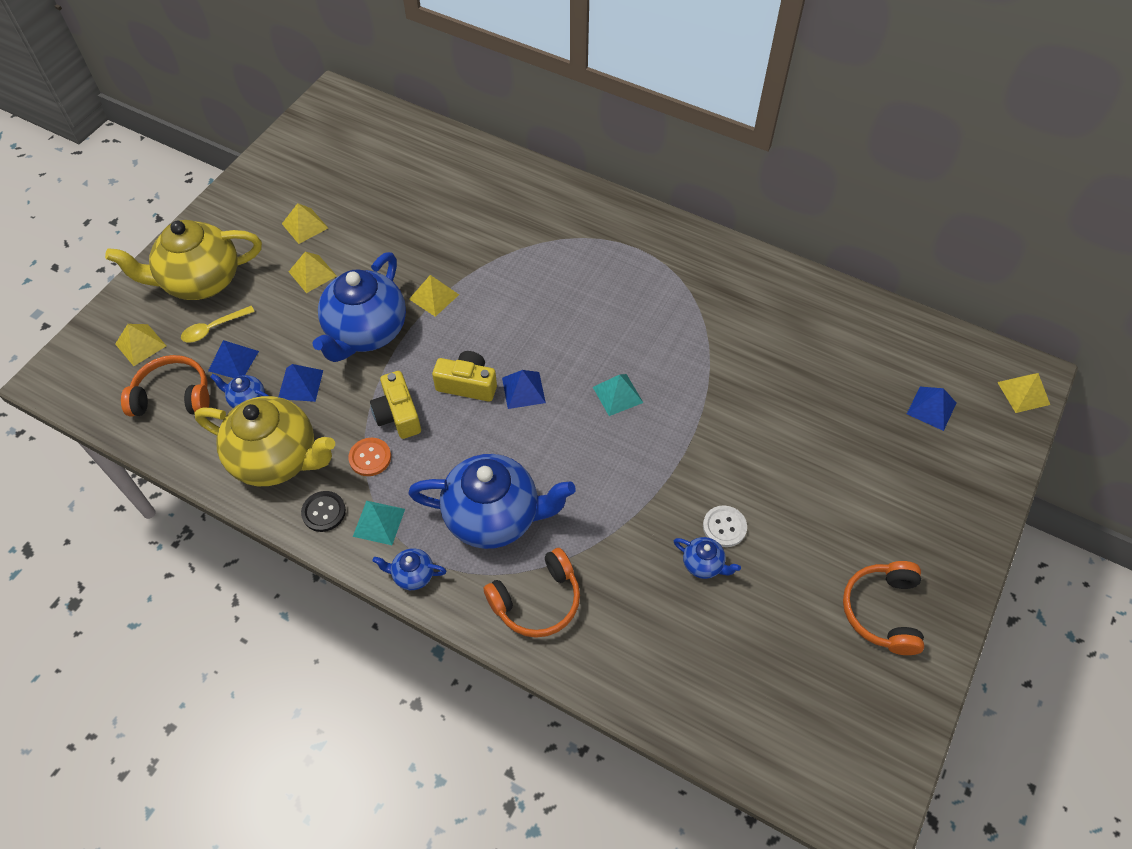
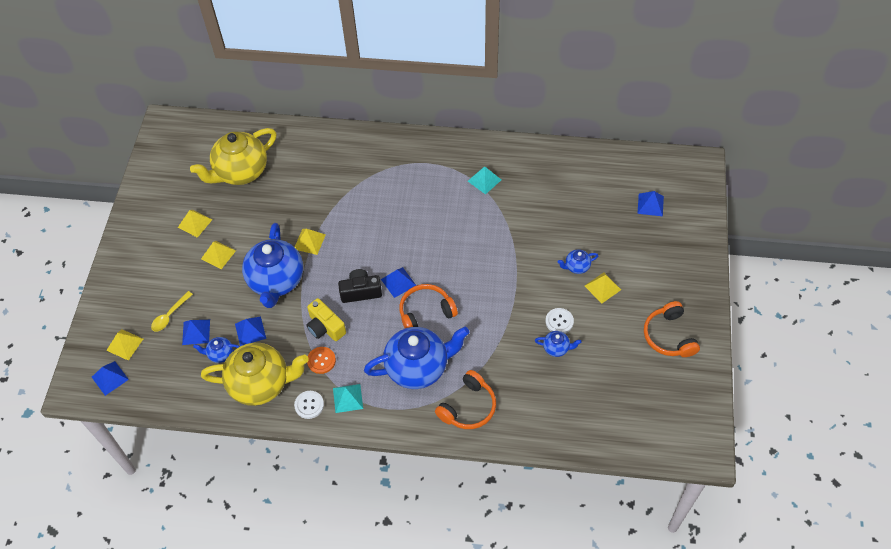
camera: 20 degrees left, 0 degrees up
yellow teapot [105,220,262,300] -> yellow teapot moved to [190,128,276,185]
orange headphones [121,355,210,417] -> orange headphones moved to [399,284,458,328]
black button [301,491,346,532] -> white button [294,391,324,419]
blue teapot [372,548,447,590] -> blue teapot moved to [558,249,598,274]
yellow camera [432,351,497,402] -> black camera [338,269,382,303]
turquoise pyramid [593,374,643,416] -> turquoise pyramid moved to [468,167,501,195]
yellow pyramid [997,373,1050,413] -> yellow pyramid moved to [585,272,621,304]
none -> blue pyramid [92,361,129,396]

